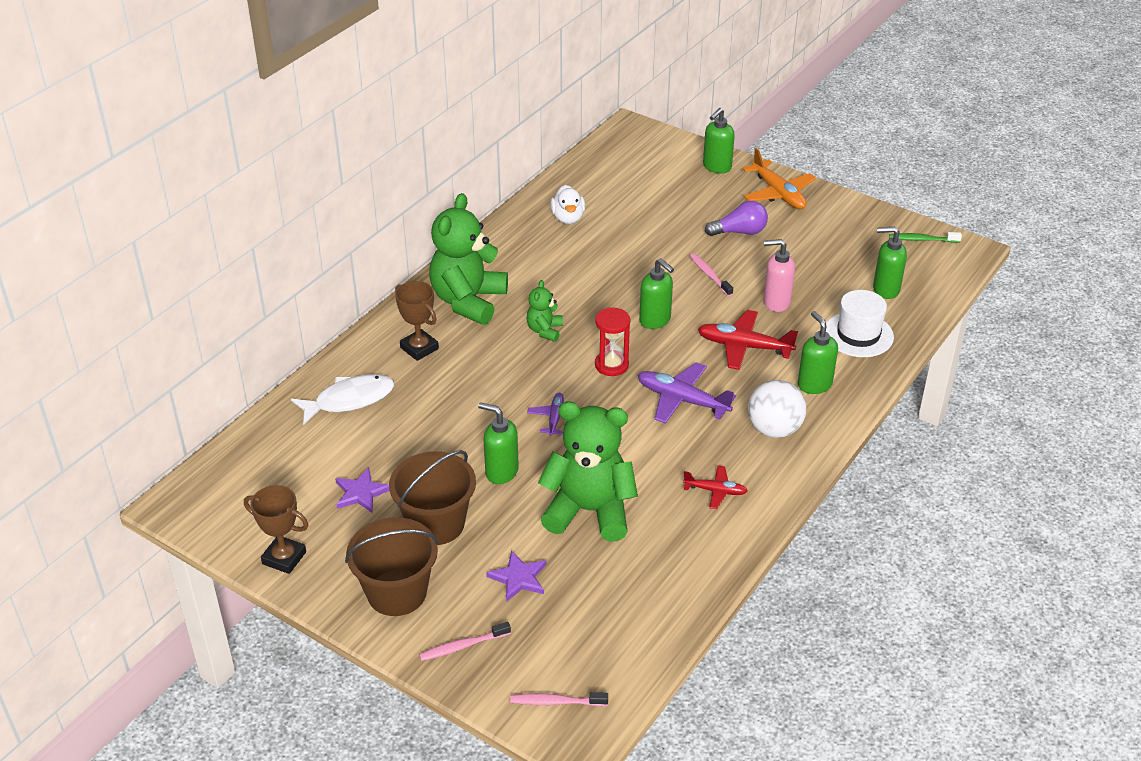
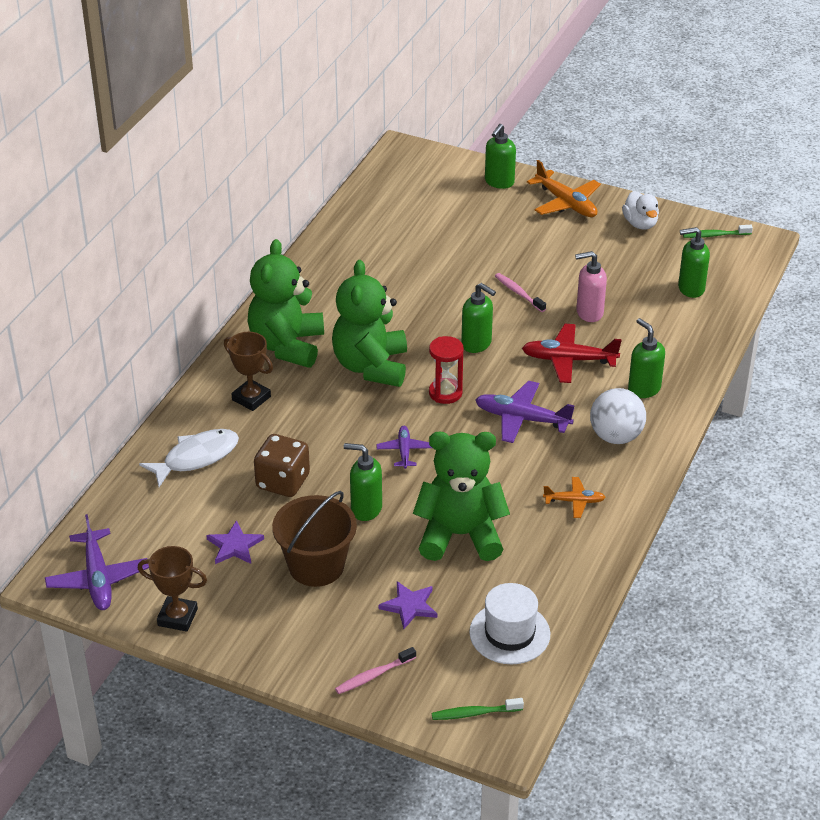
camera: 10 degrees left, 0 degrees up
brown bucket [345,517,439,616] -> none
pink toothbrush [510,692,608,706] -> green toothbrush [432,698,524,720]
green teddy bear [526,280,563,342] -> green teddy bear [332,260,407,387], size x2.10
white duck [550,185,585,224] -> white duck moved to [622,191,659,230]
red plane [683,465,748,509] -> orange plane [543,477,606,518]
purple light bulb [705,201,768,236] -> none
white hat [826,290,894,357] -> white hat moved to [469,583,550,664]
none -> purple plane [45,514,149,610]
none -> brown dice [254,434,310,497]

